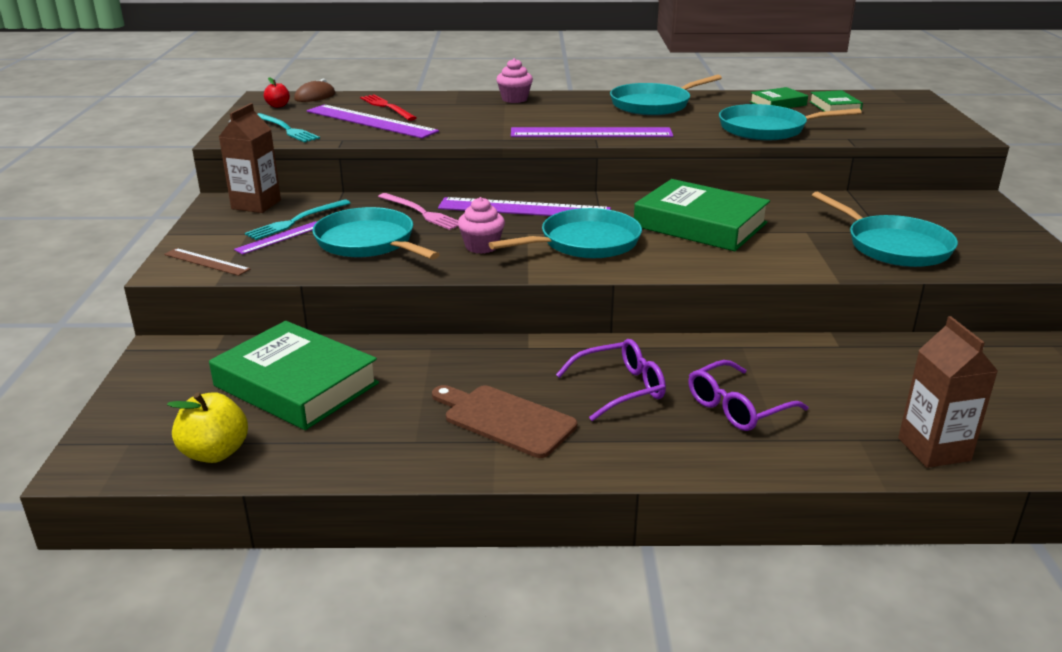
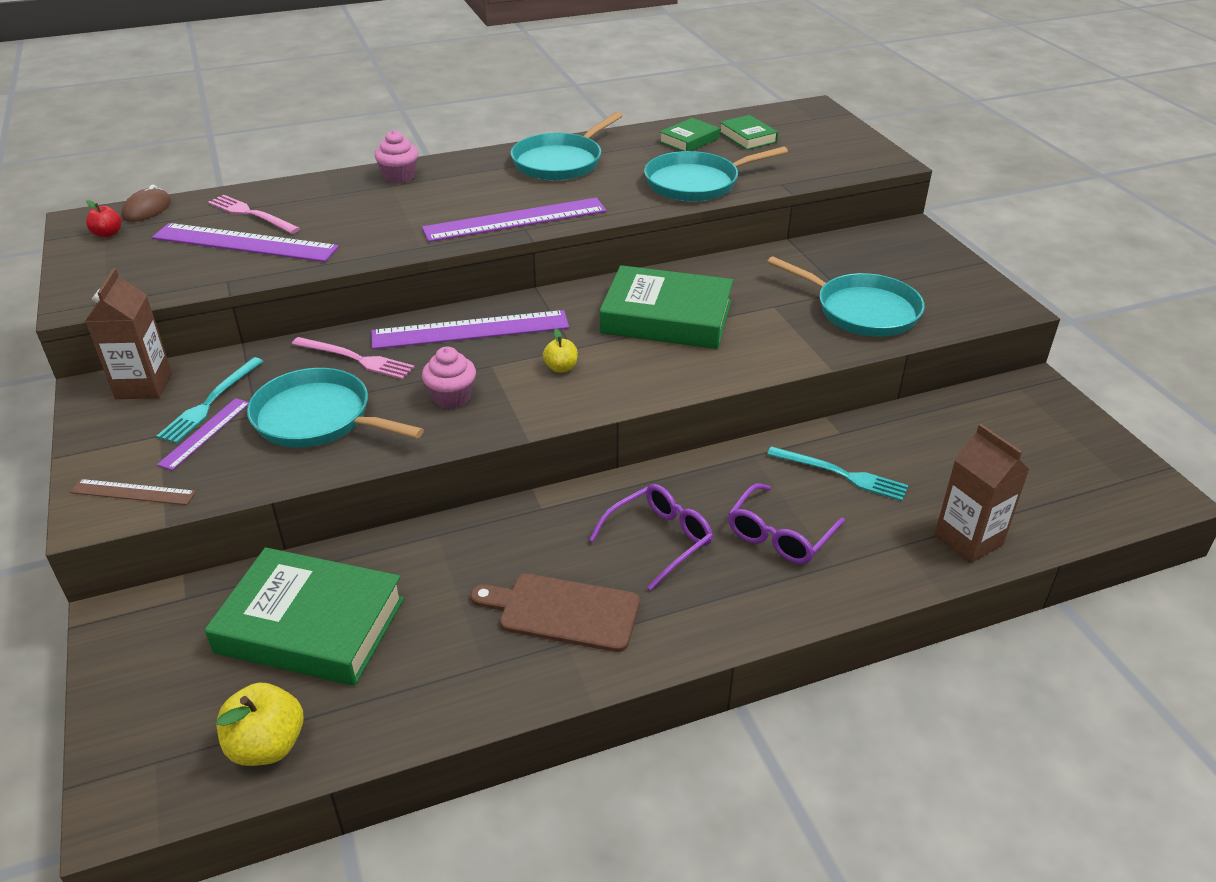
camera: 20 degrees left, 10 degrees up
turquoise fork [258,113,320,143] -> turquoise fork moved to [767,446,908,501]
red fork [360,94,417,121] -> pink fork [208,195,300,234]
turquoise pan [488,208,642,258] -> yellow apple [543,329,578,373]

